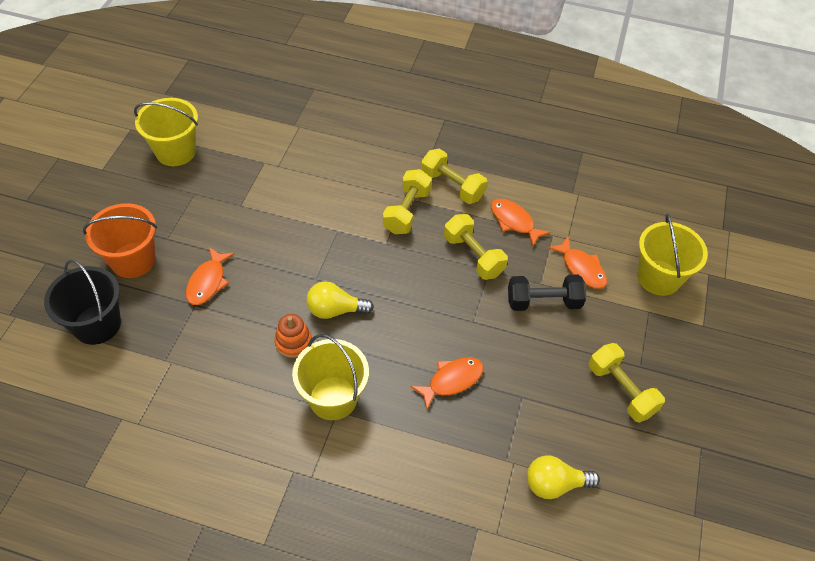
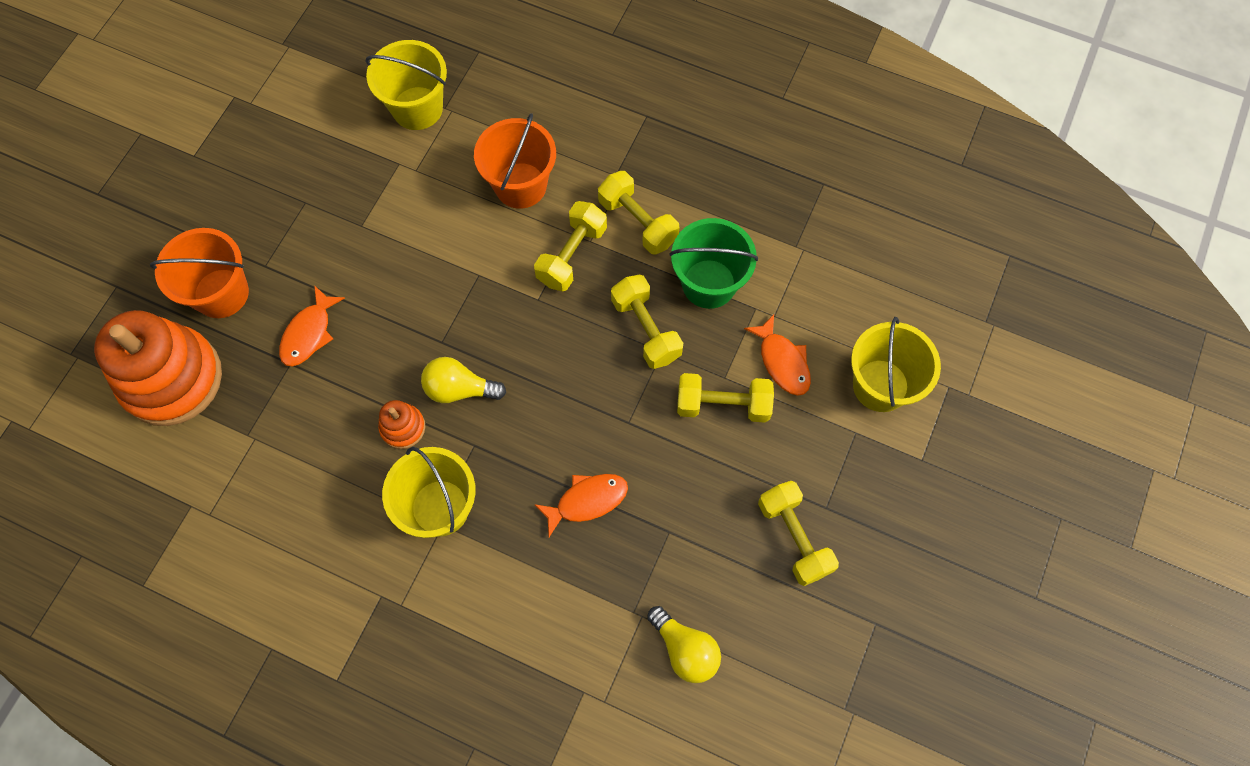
camera: 10 degrees right, 15 degrees up
black bucket [44,259,121,345] -> orange stacking toy [94,310,222,426]
yellow bucket [134,98,198,166] -> yellow bucket moved to [366,40,447,130]
orange fish [491,199,551,246] -> green bucket [669,218,758,309]
black dumbbell [508,274,586,311] -> yellow dumbbell [677,373,774,423]
yellow light bulb [527,456,600,499] -> yellow light bulb turned 135 degrees counterclockwise [647,606,721,683]
none -> orange bucket [474,113,556,209]

